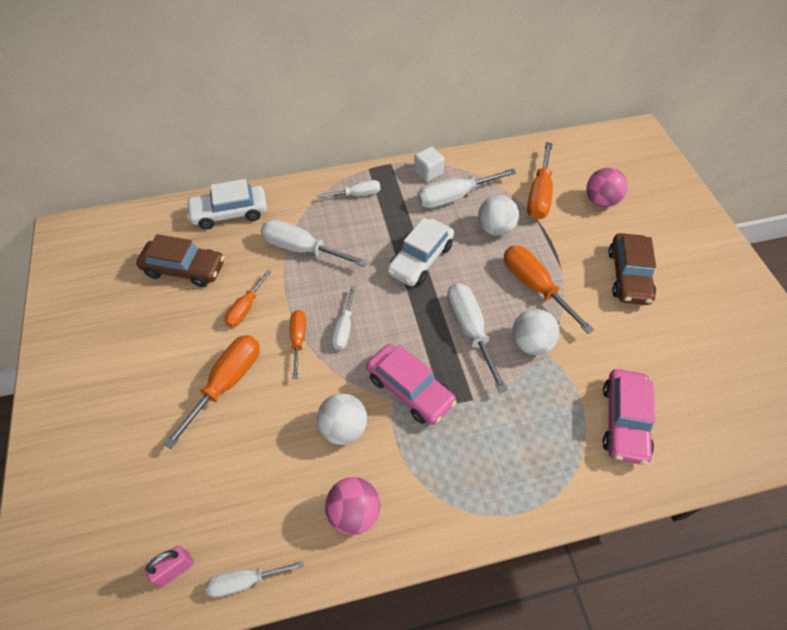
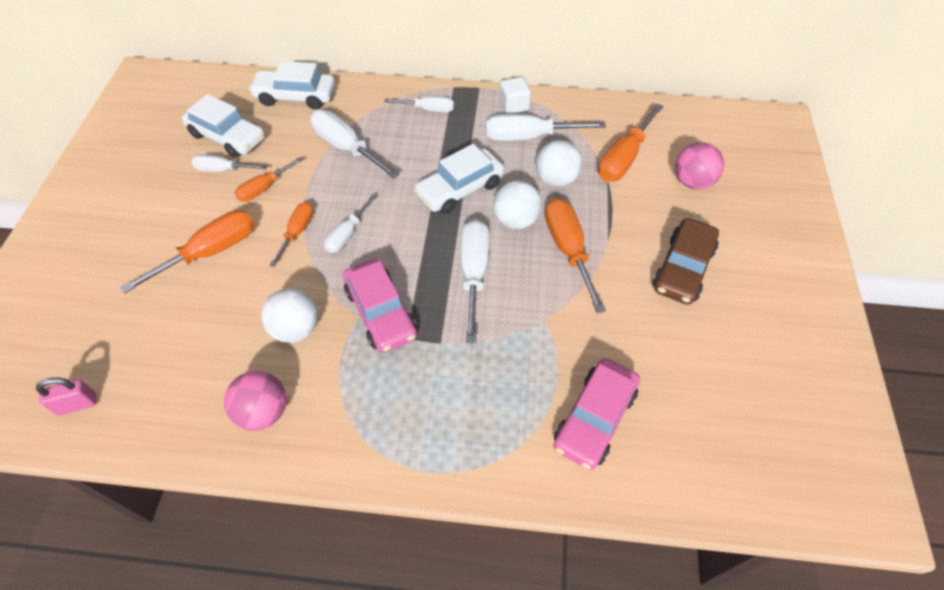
camera: 20 degrees right, 0 degrees up
brown car [136,234,224,287] -> white car [182,94,265,158]
white screwdriver [206,560,304,598] -> white screwdriver moved to [192,154,268,172]
white ball [512,309,560,355] -> white ball moved to [493,181,542,229]

